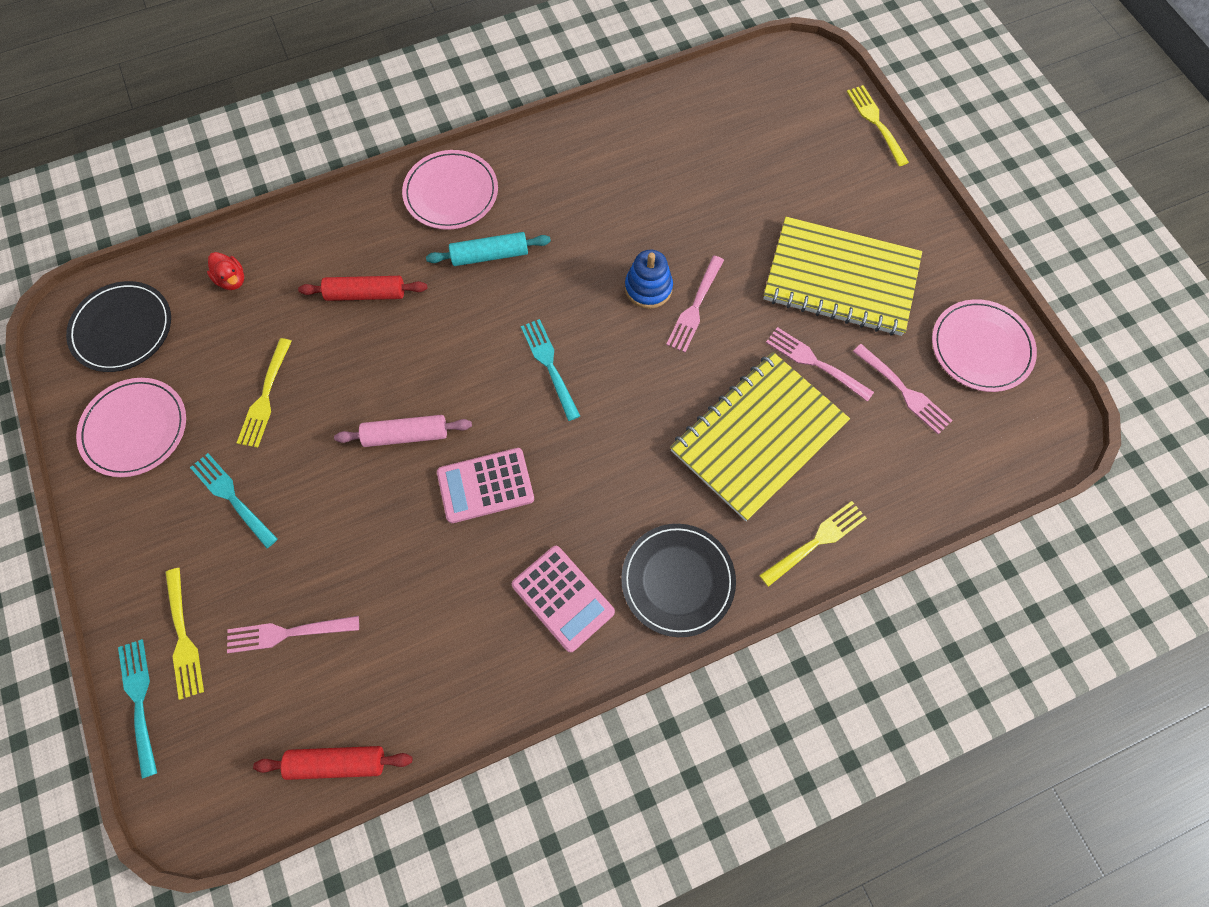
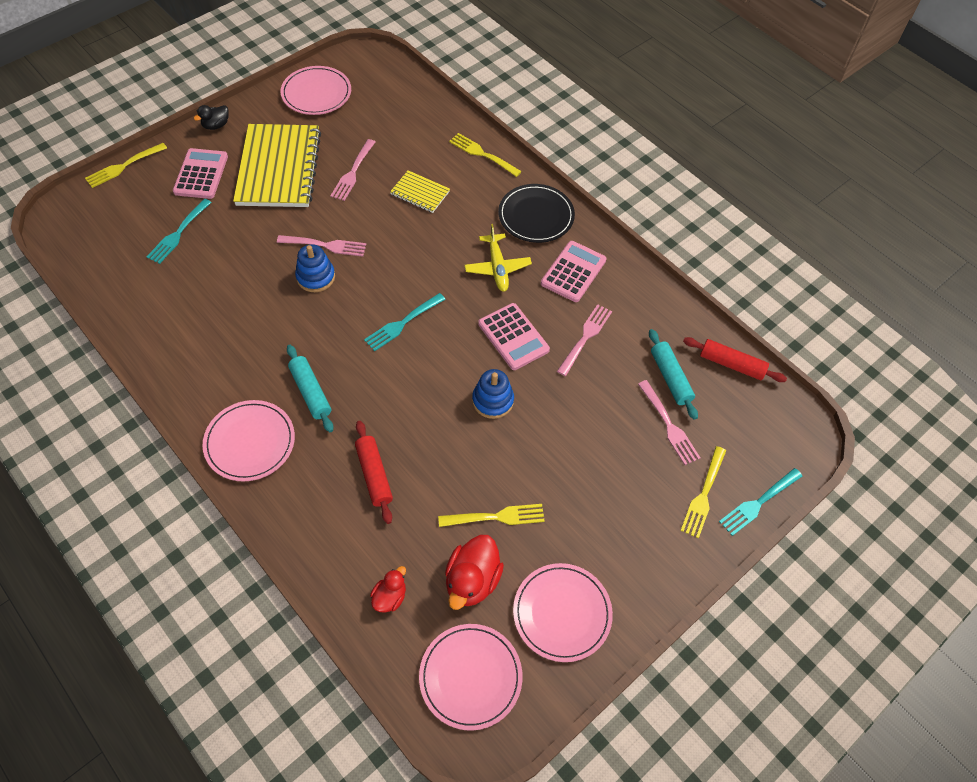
camera: 110 degrees left, 10 degrees down
black plate [66,281,171,372] -> pink plate [419,624,523,730]
yellow fork [165,568,204,700] -> yellow fork turned 150 degrees clockwise [680,446,726,538]
turquoise fork [190,453,278,548] -> turquoise fork moved to [147,199,212,264]
red rolling pin [253,746,412,780] -> red rolling pin turned 45 degrees counterclockwise [683,337,787,382]
pink rolling pin [334,415,472,447] -> blue stacking toy [472,369,514,419]
yellow notebook [670,352,850,521] -> yellow notebook [390,170,450,213], size x0.47
pink fork [853,344,953,434] -> pink fork moved to [557,304,612,376]
none -> pink calculator [173,148,228,199]
none -> black duck [194,105,229,130]
none -> red duck [445,535,504,610]
none -> yellow plane [464,224,532,292]
none -> turquoise rolling pin [649,329,698,420]

